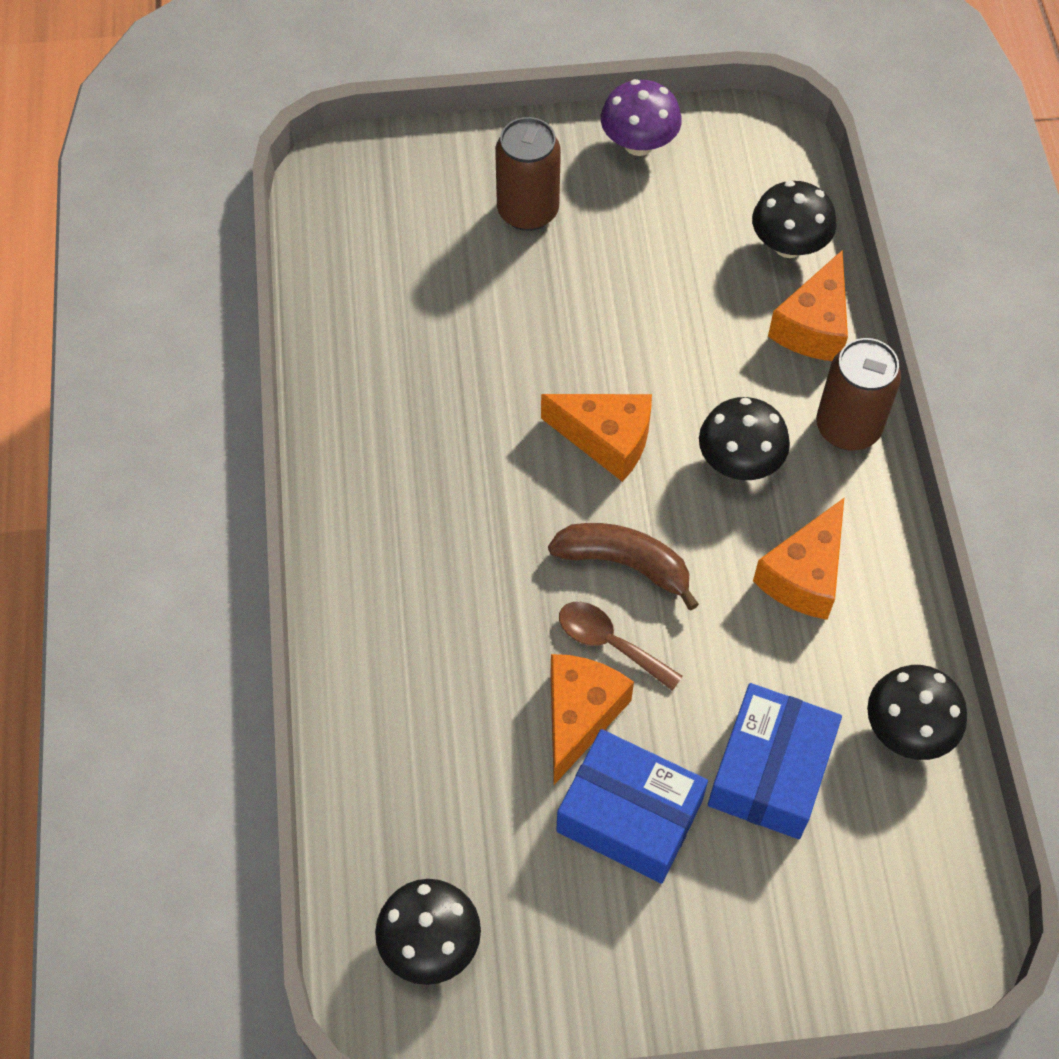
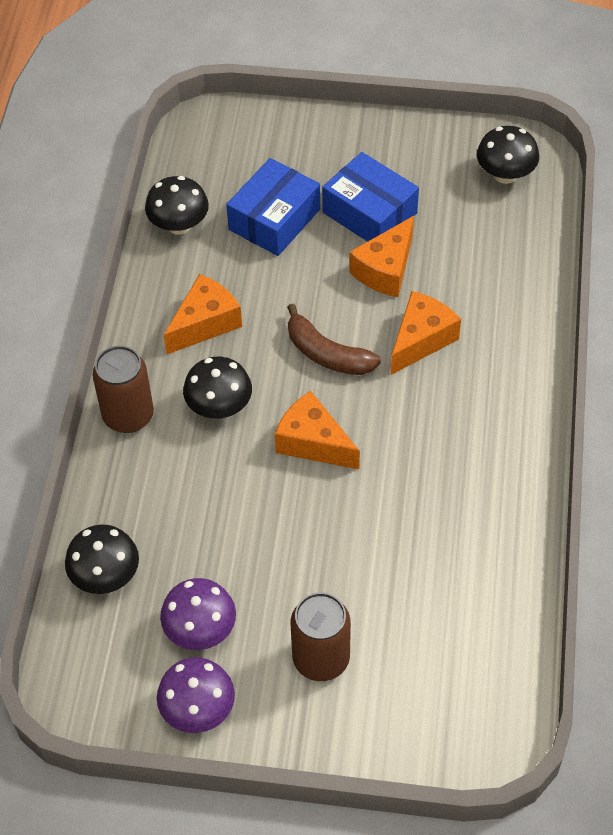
camera: 165 degrees left, 5 degrees down
brown spoon [559,602,683,691] -> none
orange cheese [768,250,848,361] -> orange cheese moved to [391,291,461,375]
none -> purple mushroom [160,578,236,650]

